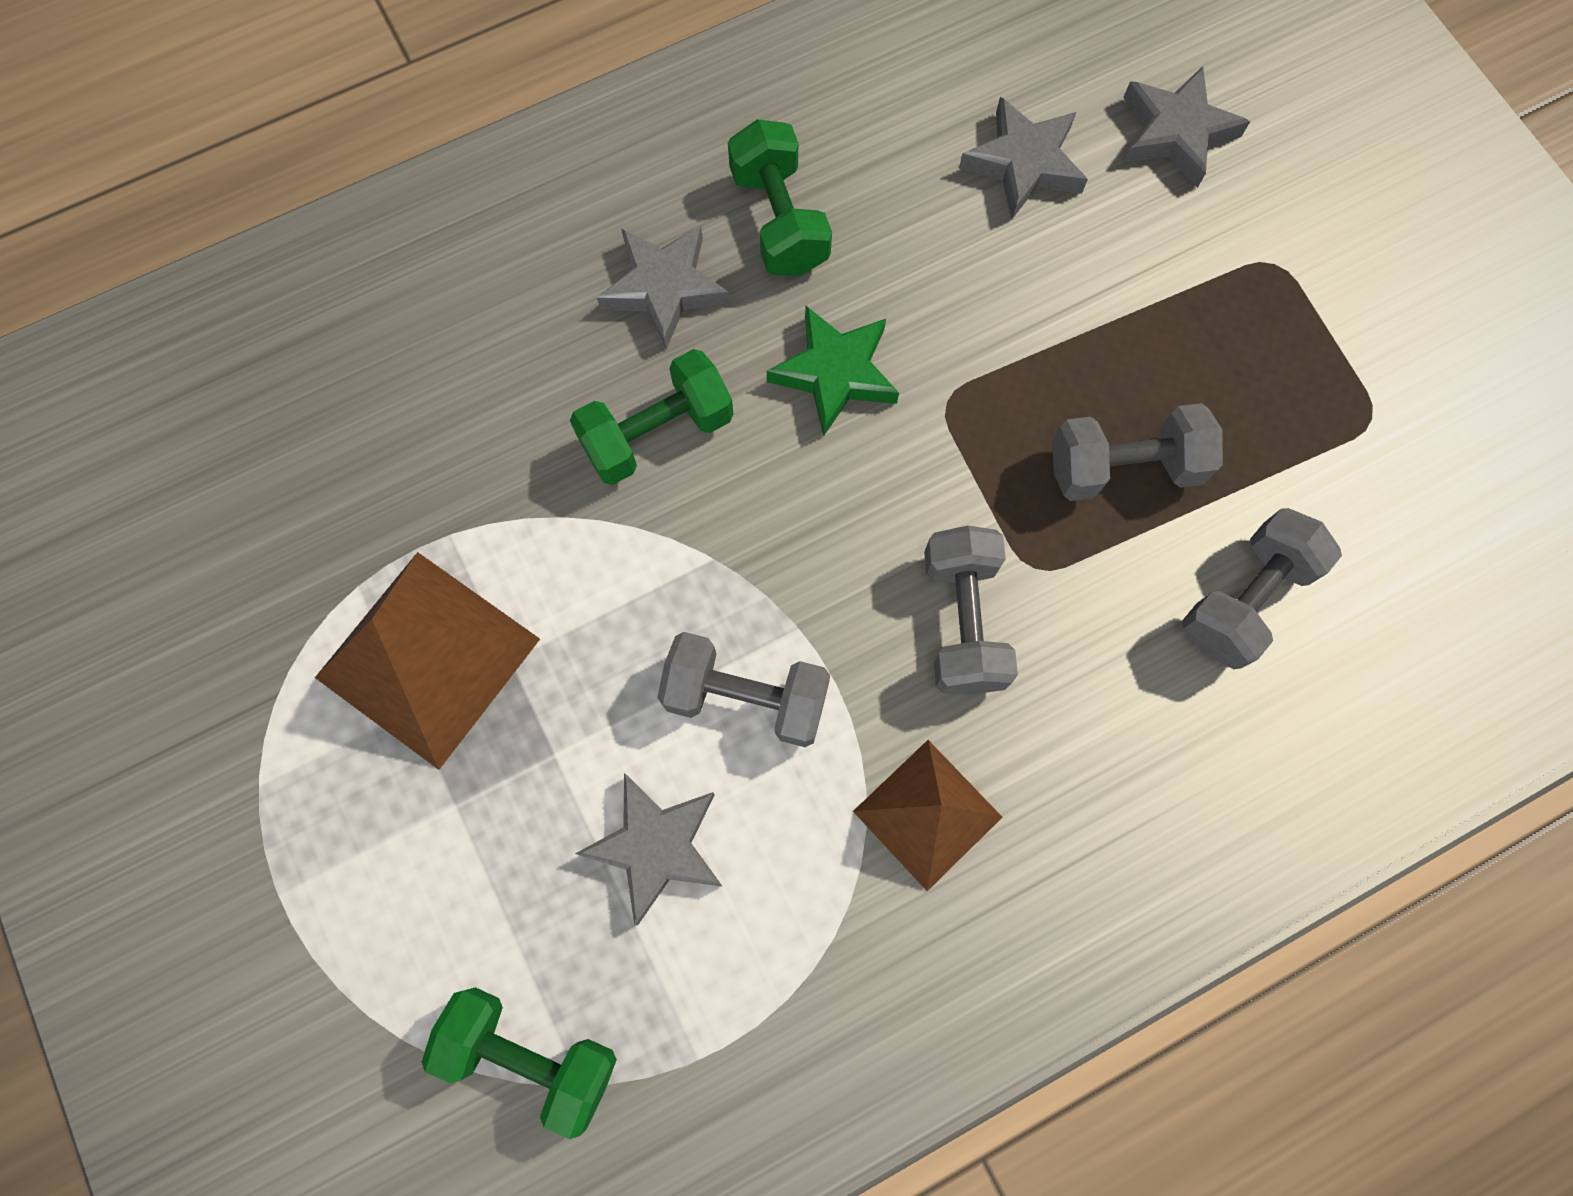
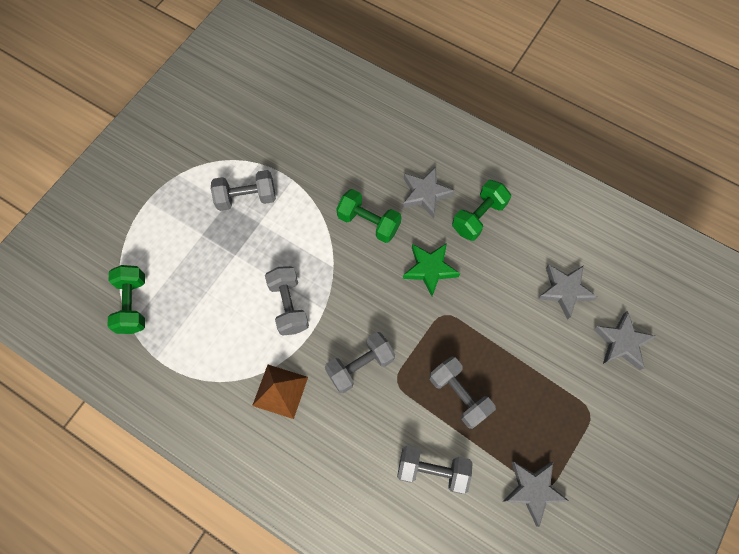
camera: 60 degrees right, 5 degrees down
brown pyramid [315,552,540,770] -> grey dumbbell [211,170,276,211]
grey star [575,773,723,926] -> grey star moved to [503,462,569,527]

